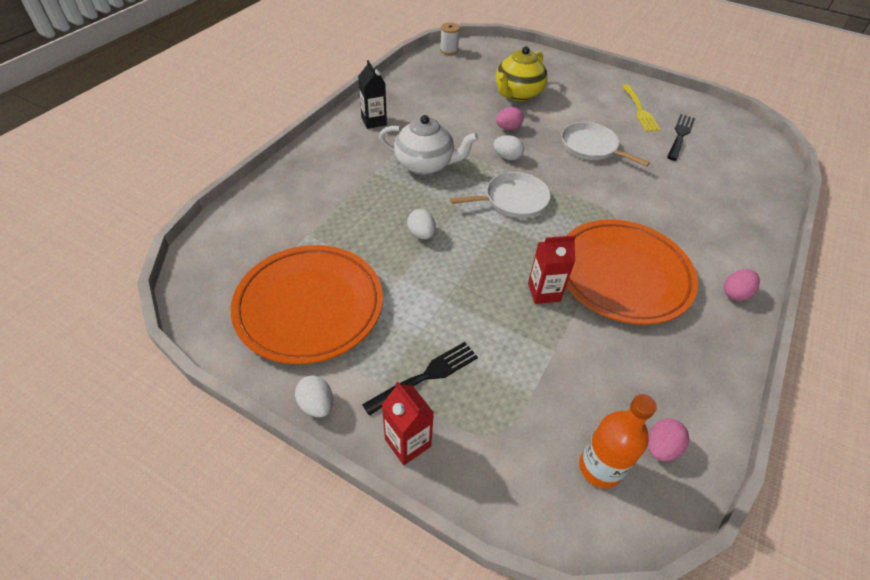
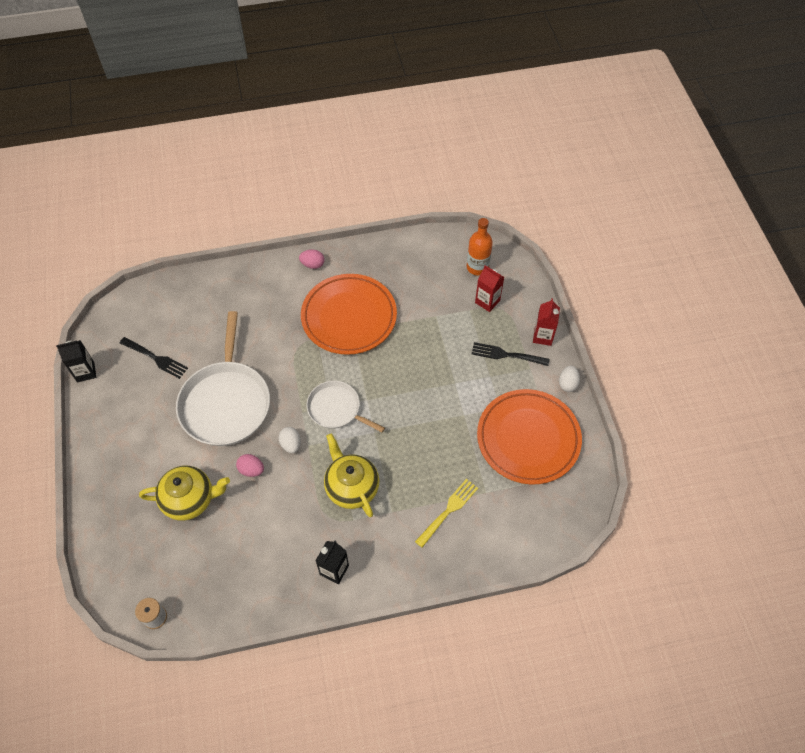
camera: 130 degrees left, 10 degrees up
white teapot [379,115,478,175] -> yellow teapot [324,433,379,517]
white egg [407,209,436,239] -> none
red carton [528,235,576,304] -> red carton moved to [475,265,504,312]
white pan [561,122,650,166] -> white pan [176,311,270,446], size x1.75
yellow fork [622,84,661,131] -> yellow fork moved to [415,479,478,548]
pink egg [648,418,689,461] -> none
black fork [667,114,695,161] -> black fork turned 135 degrees counterclockwise [120,337,188,379]
none -> black carton [56,340,96,382]

